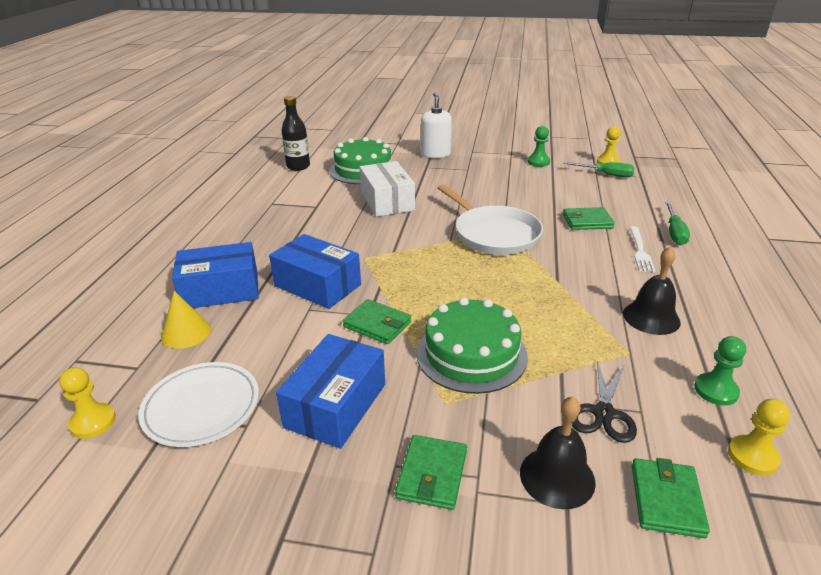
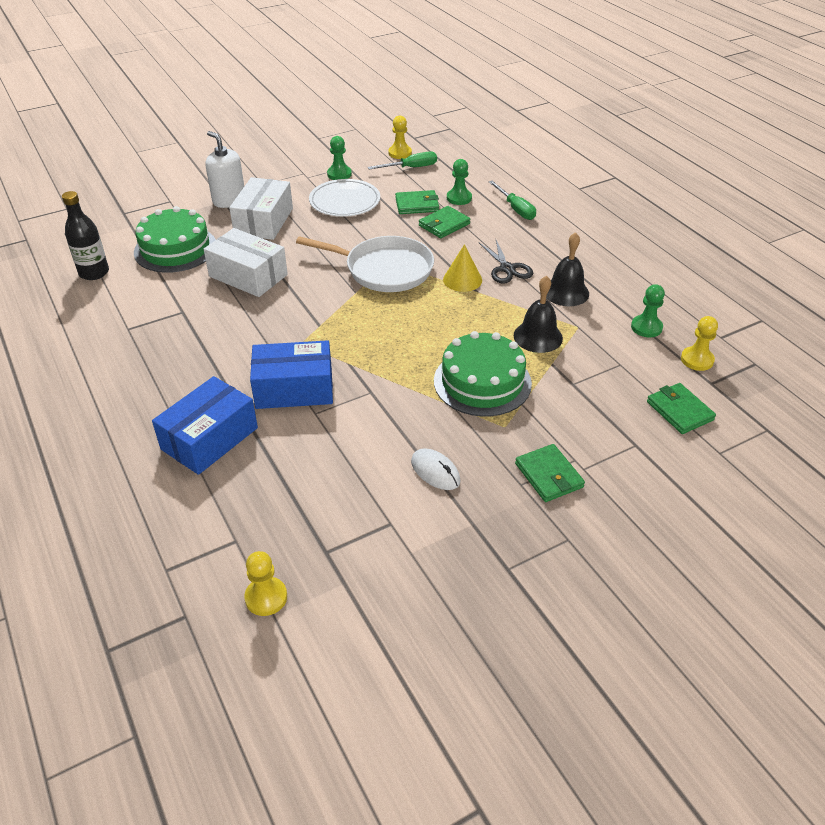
camera: 40 degrees left, 10 degrees up
white plate [138,362,259,447] -> white plate moved to [309,179,380,217]
yellow cone [161,291,211,349] -> yellow cone moved to [443,244,482,292]
blue box [276,334,385,449] -> white mouse [411,448,460,490]
green wallet [343,299,411,344] -> green wallet moved to [395,190,439,214]
black bell [520,396,596,509] -> black bell moved to [514,276,563,353]
black scissors [572,361,637,443] -> black scissors moved to [479,240,534,284]
white fork [629,226,655,272] -> none
none -> white box [229,177,293,240]
none -> green pawn [447,159,472,205]

